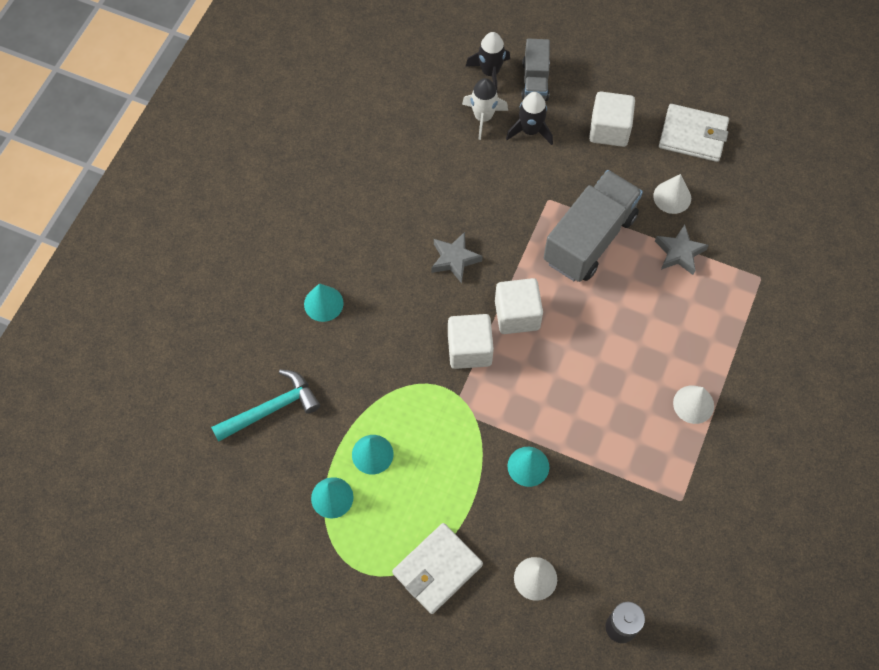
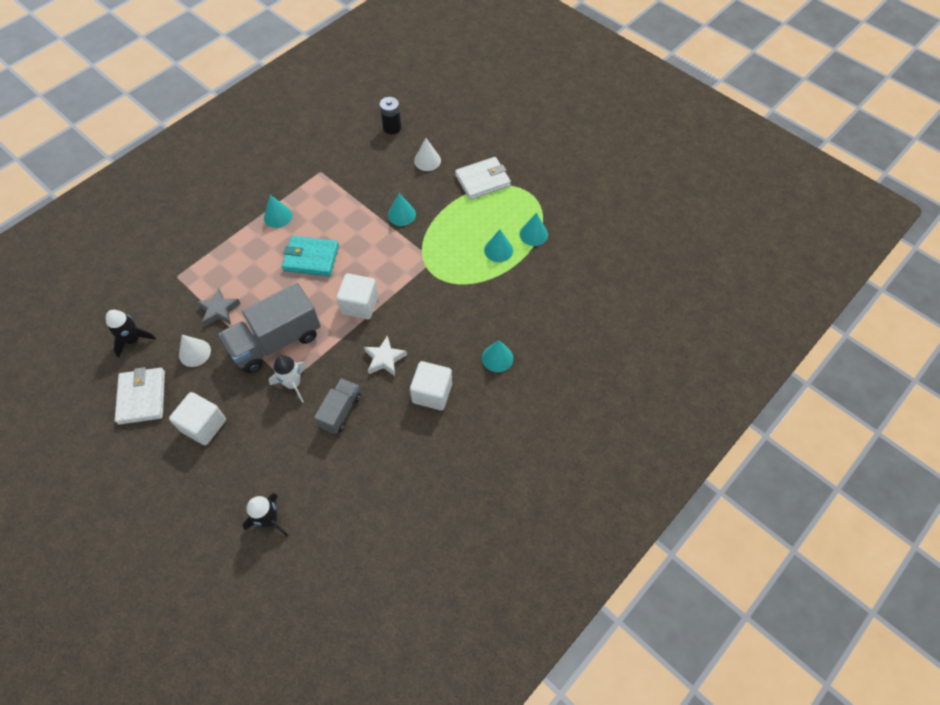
camera: 160 degrees left, 5 degrees down
turquoise hammer [211,369,320,442] -> none
grey star [431,232,483,283] -> white star [364,335,407,376]
white cube [448,314,494,369] -> white cube moved to [410,361,452,410]
white rocket [462,78,508,140] -> white rocket moved to [269,355,308,403]
black rocket [506,92,553,145] -> black rocket moved to [106,310,156,358]
grey truck [521,38,550,101] -> grey truck moved to [314,378,361,434]
white wallet [659,104,729,162] -> white wallet turned 45 degrees clockwise [115,367,165,425]
white cone [673,385,714,424] -> turquoise cone [264,195,292,228]
none -> turquoise wallet [282,236,339,276]

